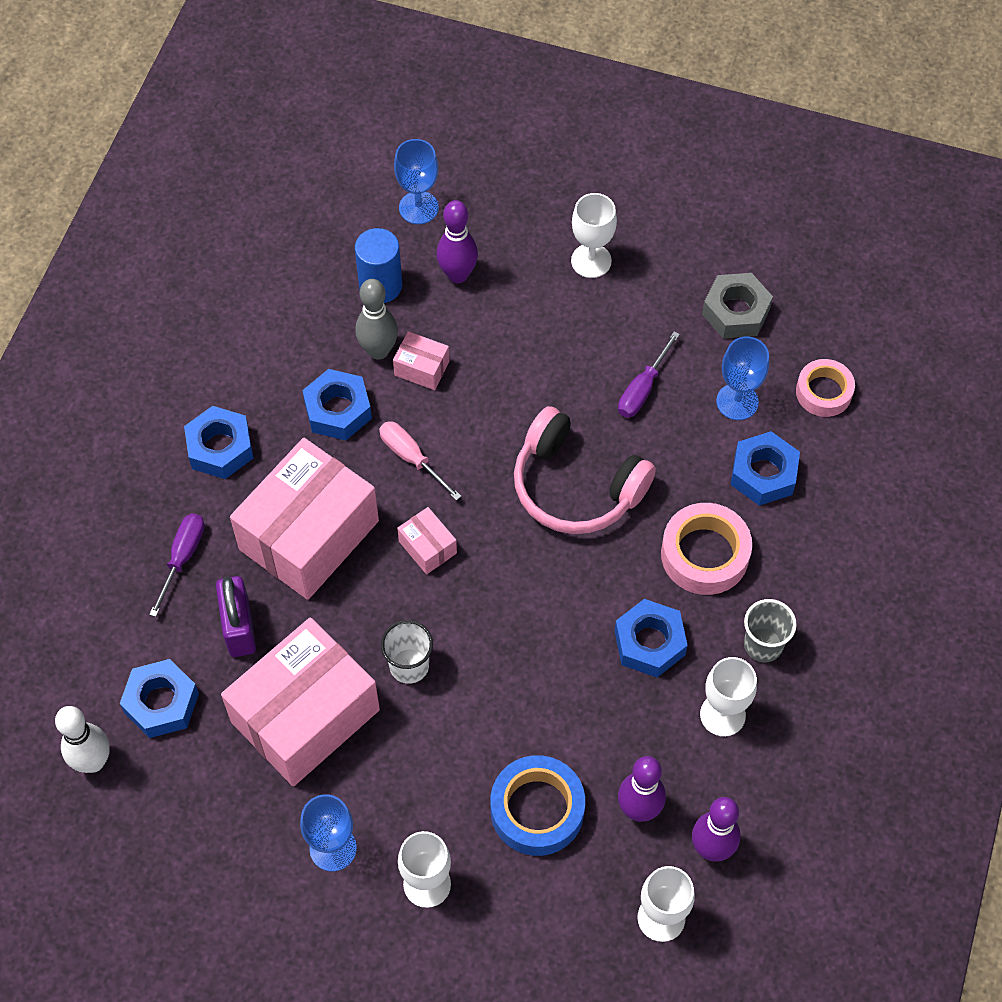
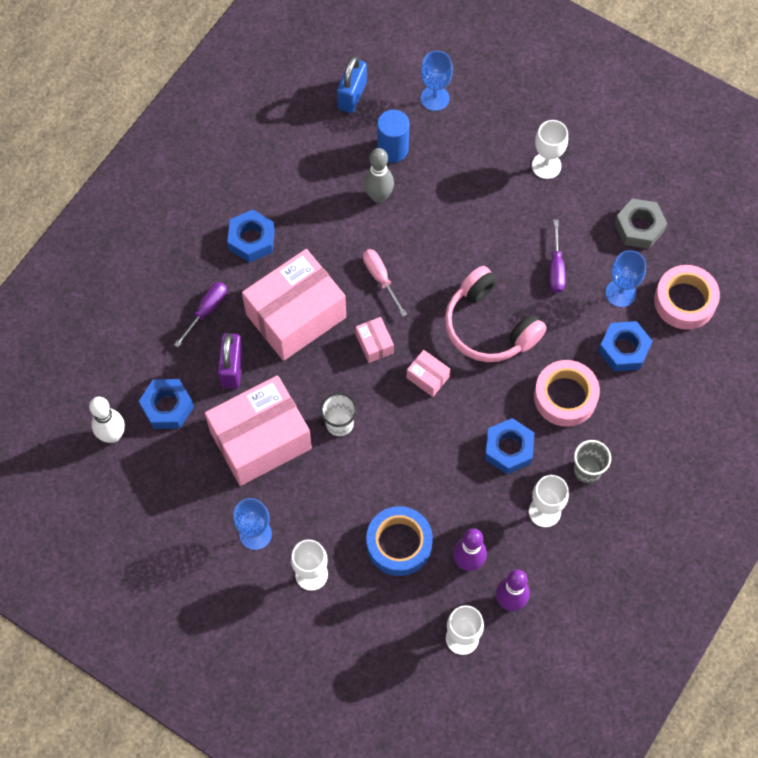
camera: 15 degrees right, 5 degrees up
blue nut [302,369,372,440] -> none
pink box [393,331,449,390] -> pink box moved to [407,350,450,397]
purple bowling pin [437,200,478,283] -> none
purple screwdriver [618,331,680,418] -> purple screwdriver turned 45 degrees counterclockwise [549,220,565,293]
pink tape [796,359,855,417] -> pink tape [654,265,720,330], size x1.50
none -> blue padlock [337,56,367,113]

